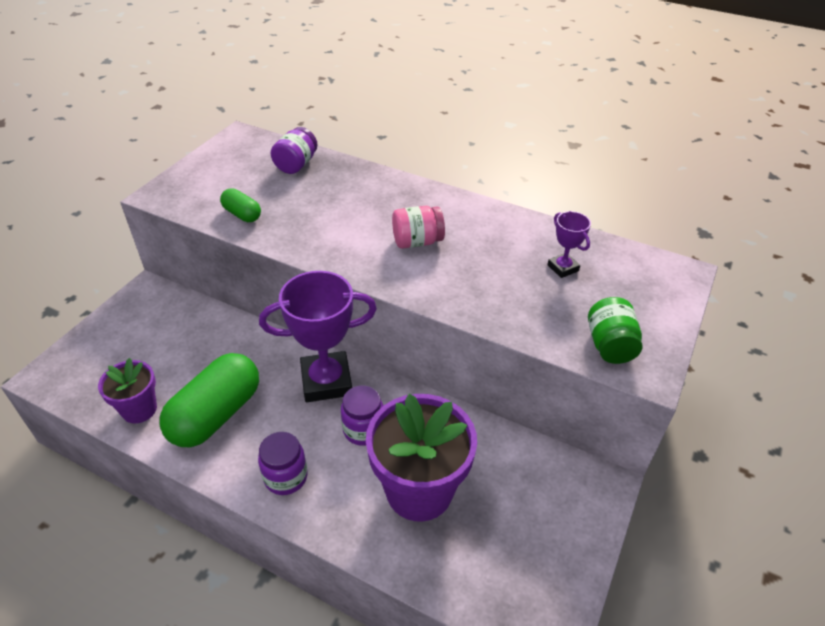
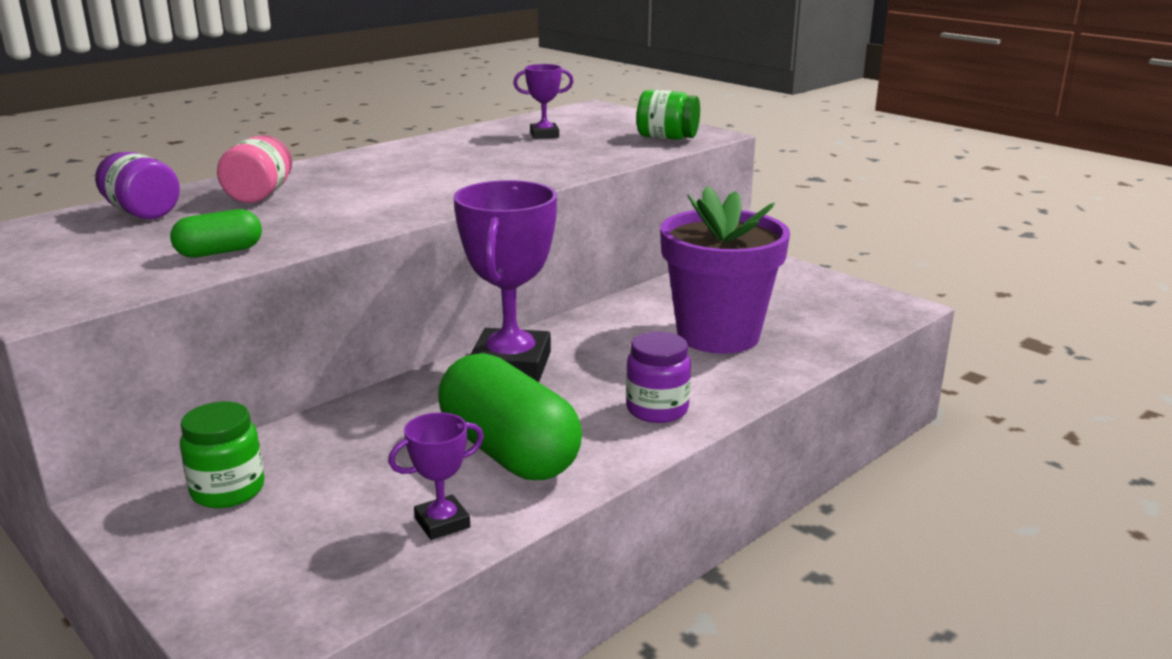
camera: 70 degrees left, 20 degrees down
purple flower pot [98,358,157,424] -> purple trophy [388,412,484,540]
purple jar [341,385,383,446] -> none
pink jar [392,206,445,249] -> pink jar moved to [217,135,292,203]
none -> green jar [180,402,264,508]

